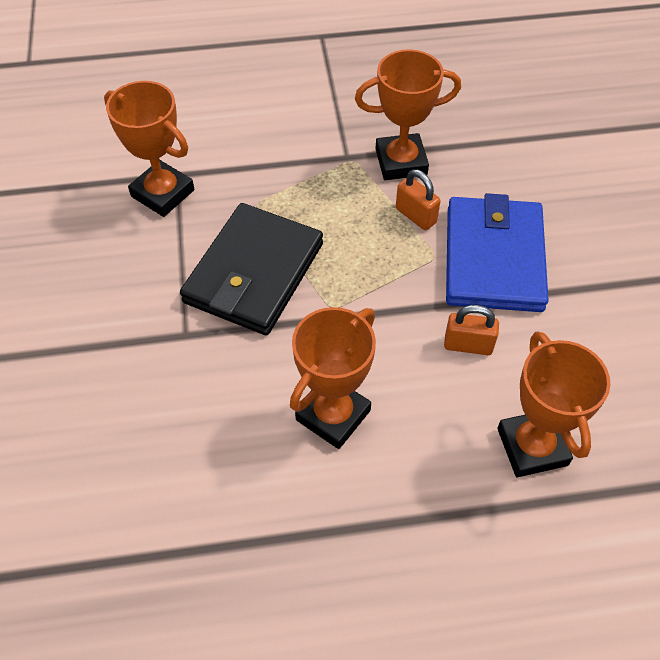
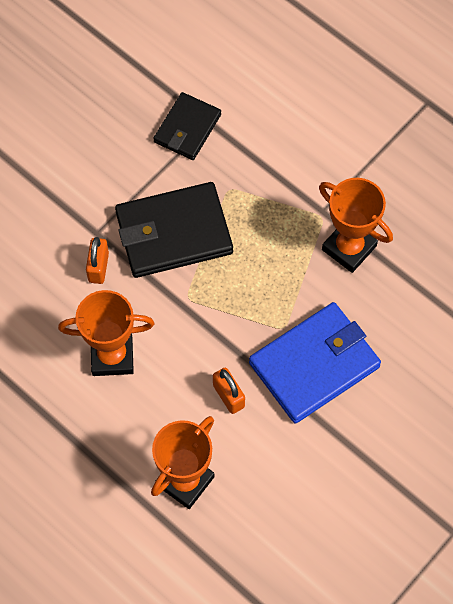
camera: 50 degrees right, 10 degrees up
orange trophy [104,81,194,217] -> black wallet [154,92,221,160]
orange padlock [396,169,441,230] -> orange padlock moved to [86,237,109,284]

